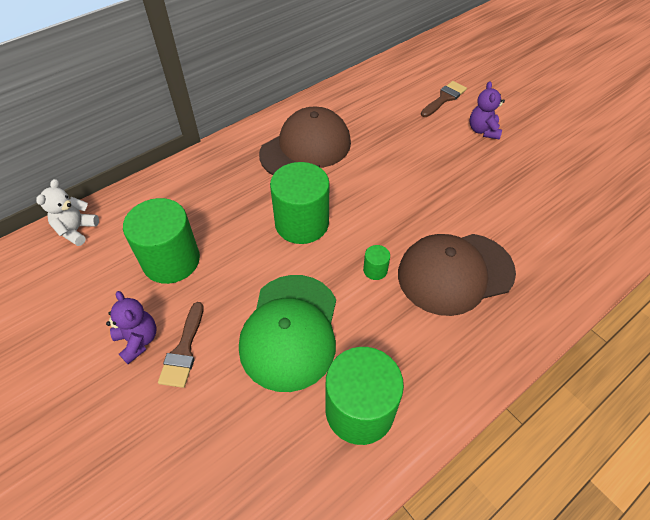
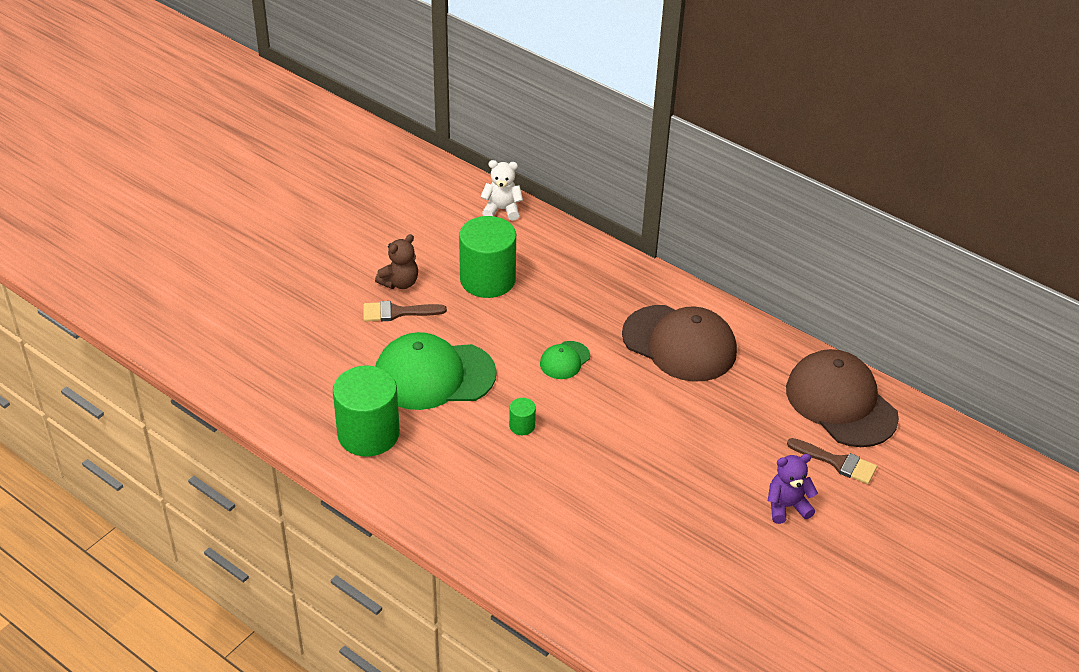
camera: 75 degrees right, 10 degrees down
purple teddy bear [106,291,157,364] -> brown teddy bear [375,234,418,289]
green cylinder [270,162,329,244] -> green cap [540,341,590,379]
brown cap [398,234,516,316] -> brown cap moved to [786,349,899,447]

